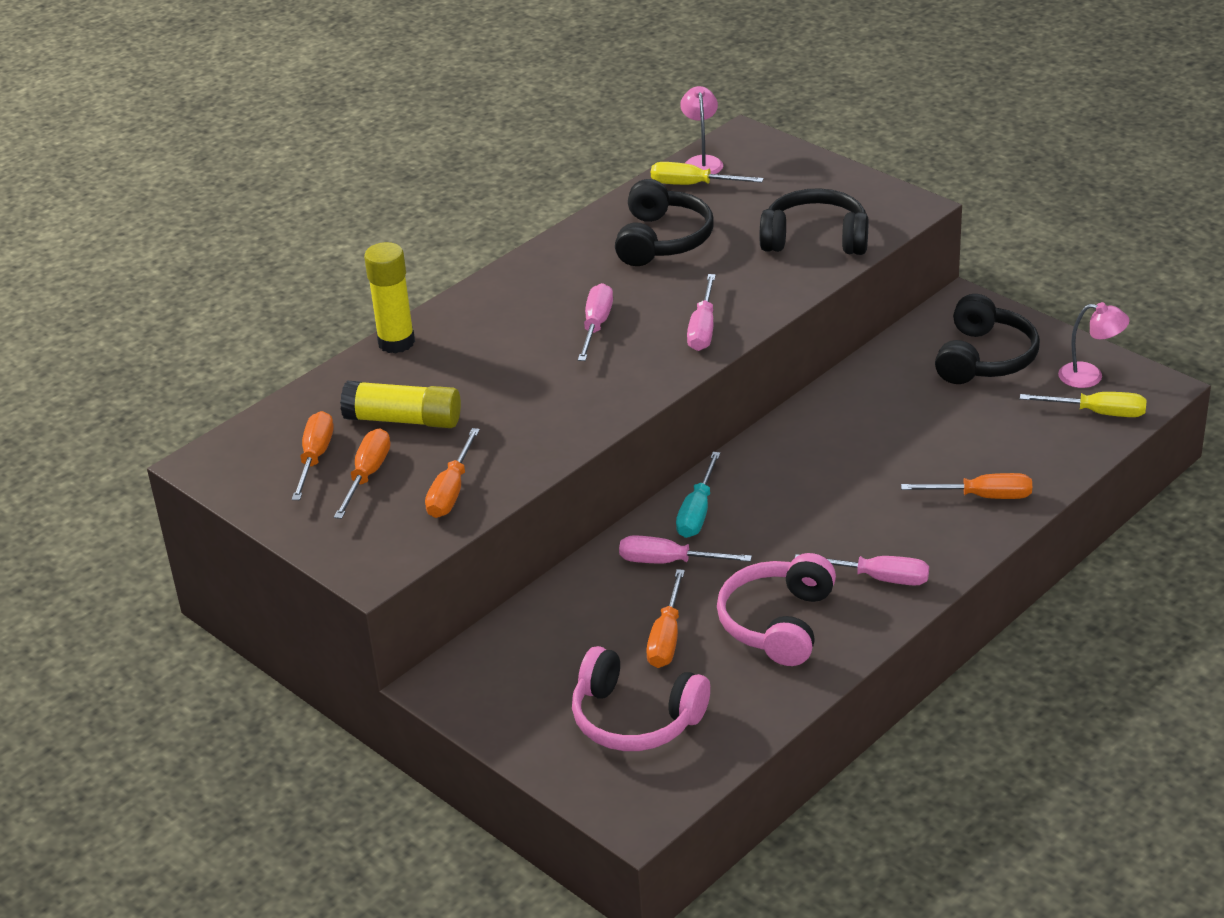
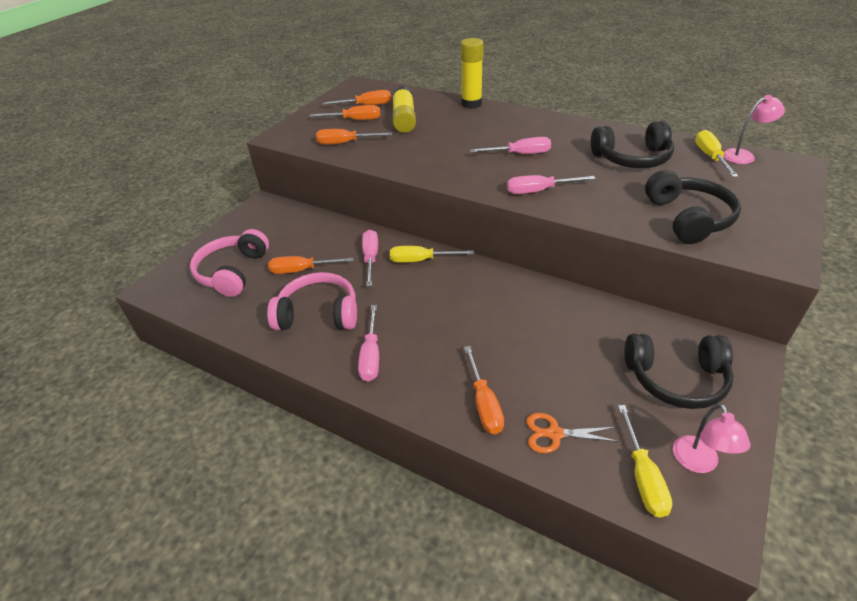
camera: 75 degrees right, 5 degrees up
turquoise screwdriver [676,452,721,538] -> yellow screwdriver [390,246,474,263]
none -> orange scissors [526,413,620,453]

